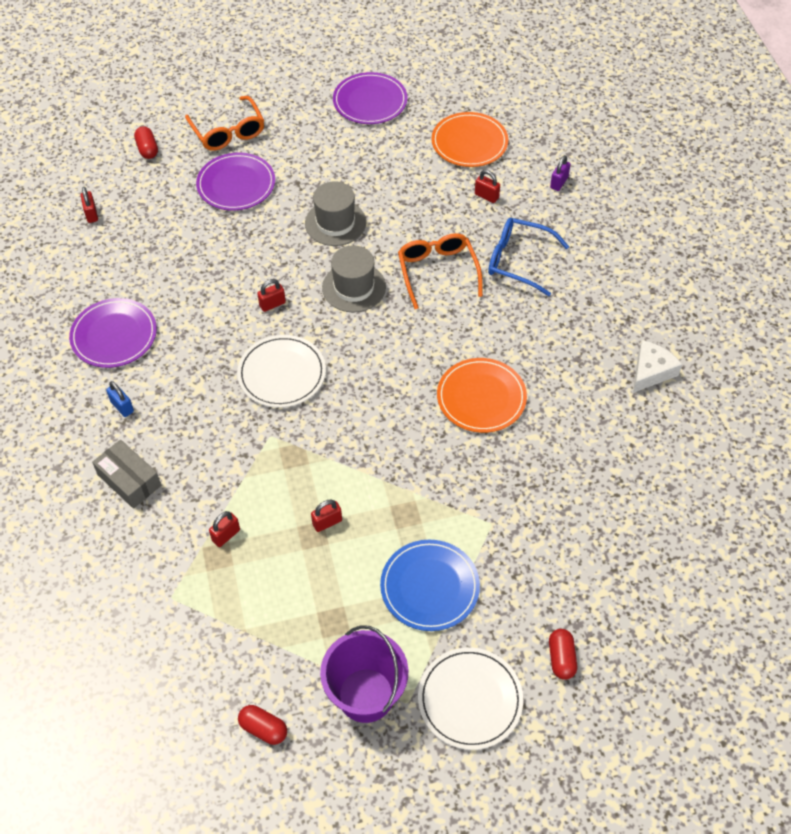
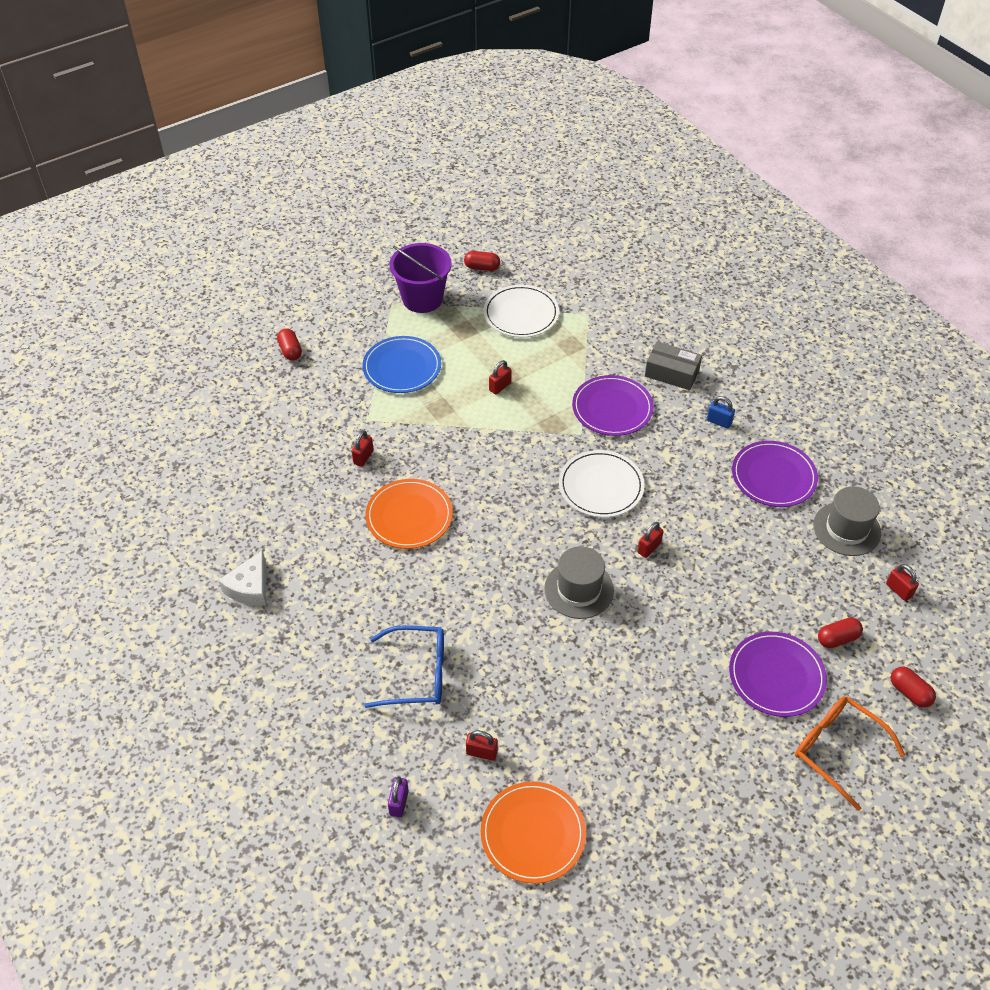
camera: 160 degrees right, 5 degrees down
red padlock [209,511,240,547] -> red padlock moved to [352,430,374,467]
grey hat [305,181,366,246] -> grey hat moved to [813,486,881,556]
purple plate [333,72,407,124] -> purple plate moved to [572,375,654,436]
orange glasses [398,233,483,309] -> none
white plate [418,647,523,750] -> white plate moved to [484,285,559,338]
none -> red capsule [818,617,863,648]

